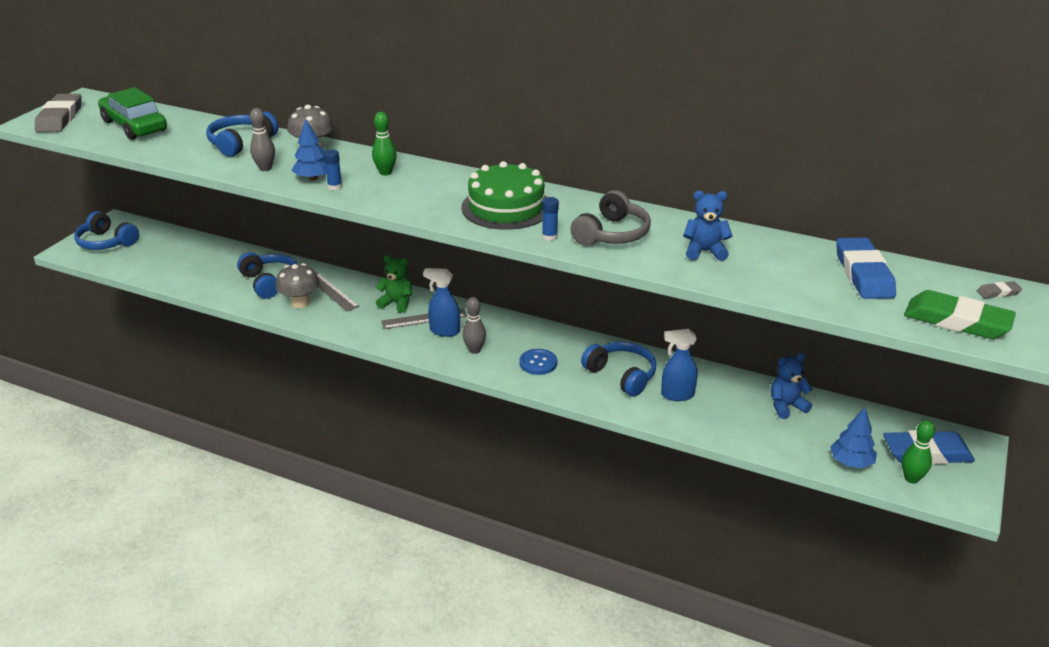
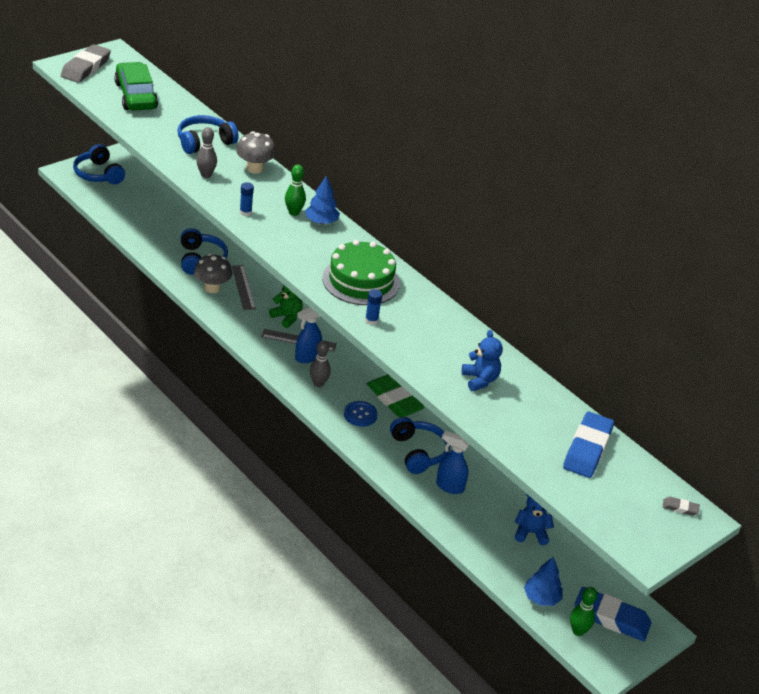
camera: 20 degrees right, 5 degrees up
blue tree [291,119,326,180] -> blue tree moved to [305,176,340,224]
blue spray bottle [423,268,460,337] -> blue spray bottle turned 75 degrees counterclockwise [295,307,322,363]
grey headphones [570,190,651,246] -> none
blue teddy bear [683,191,732,261] -> blue teddy bear turned 45 degrees clockwise [462,330,503,391]
green eraser [904,290,1016,339] -> green eraser moved to [367,374,425,418]

